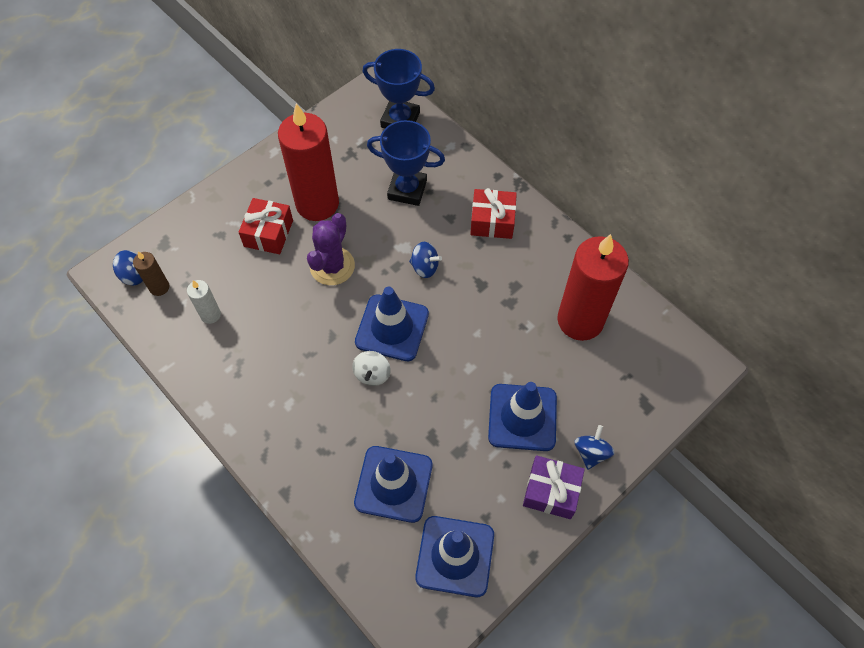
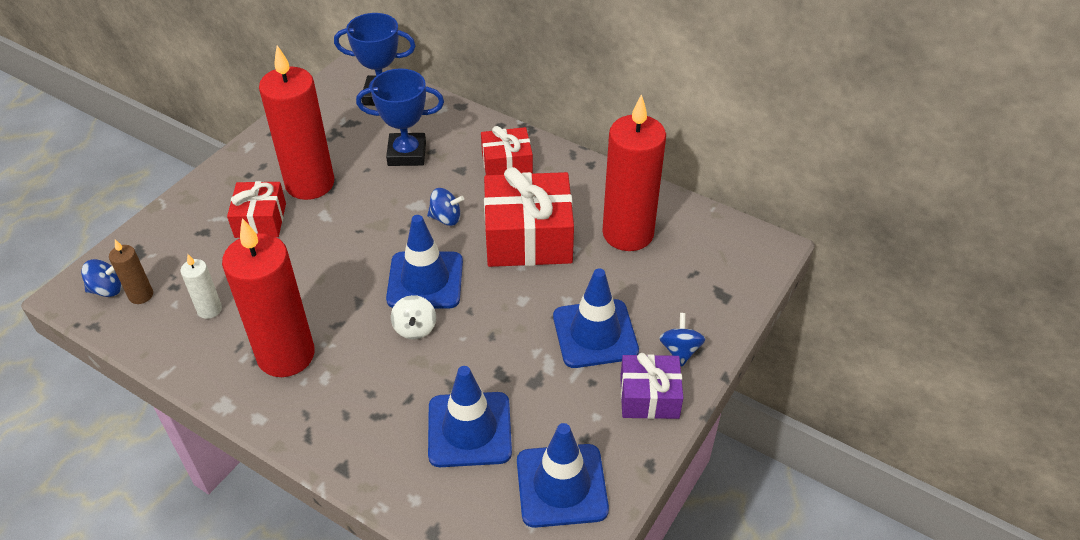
camera: 15 degrees left, 15 degrees down
purple cactus [307,213,355,285] -> none
none -> red candle [222,218,315,377]
none -> red gift [484,167,574,267]

